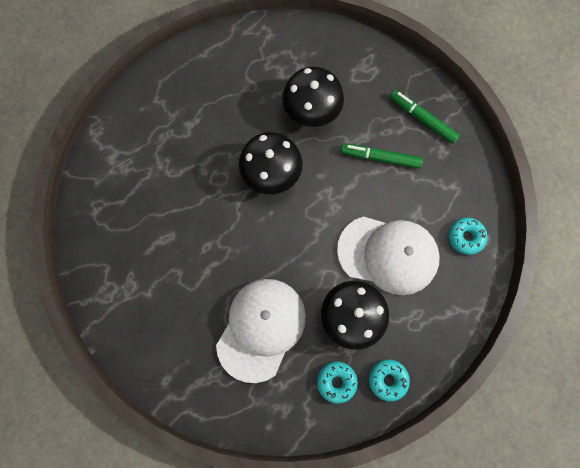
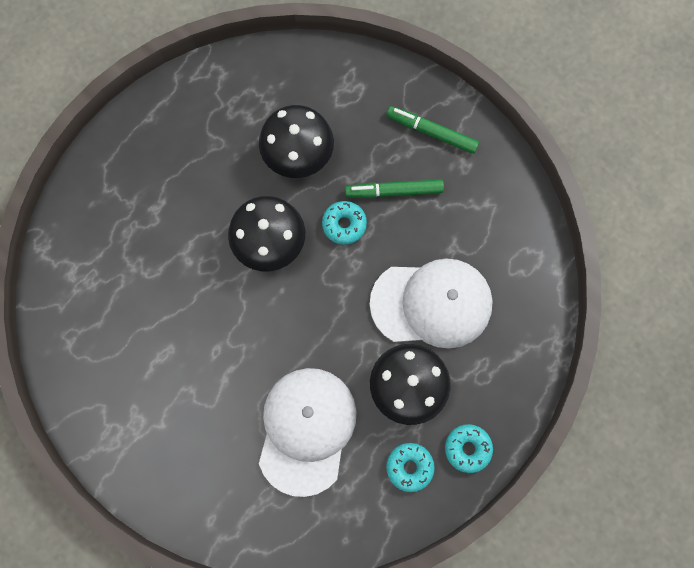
camera: 15 degrees left, 0 degrees up
turquoise donut [449,217,487,255] -> turquoise donut moved to [322,201,367,245]

